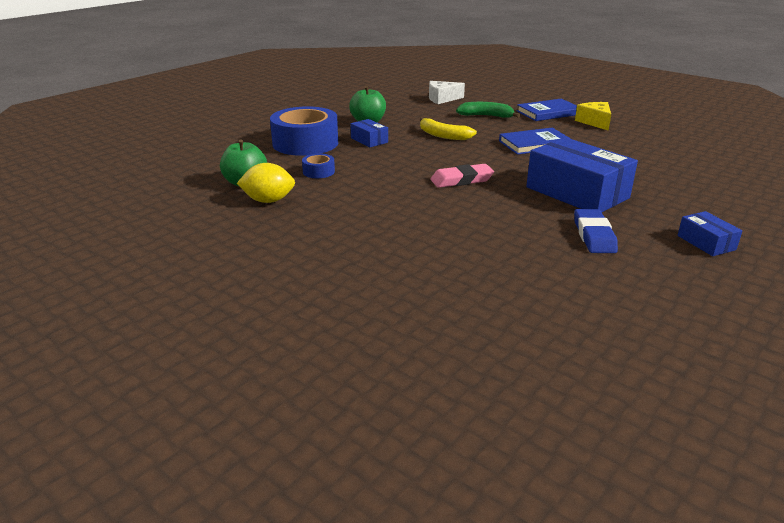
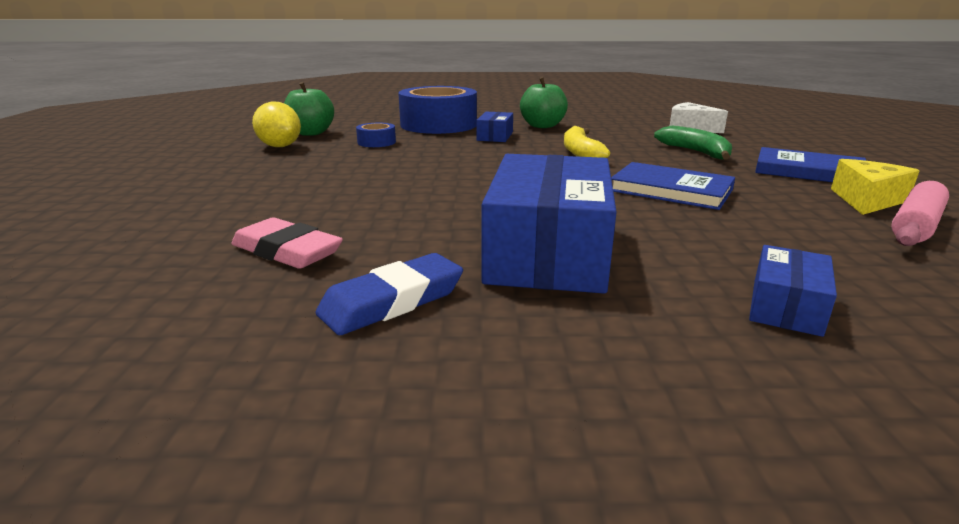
camera: 50 degrees right, 5 degrees down
pink eraser [430,164,494,188] -> pink eraser moved to [232,217,343,269]
blue box [677,211,743,256] -> blue box moved to [749,245,837,337]
none -> pink rolling pin [891,181,949,246]

